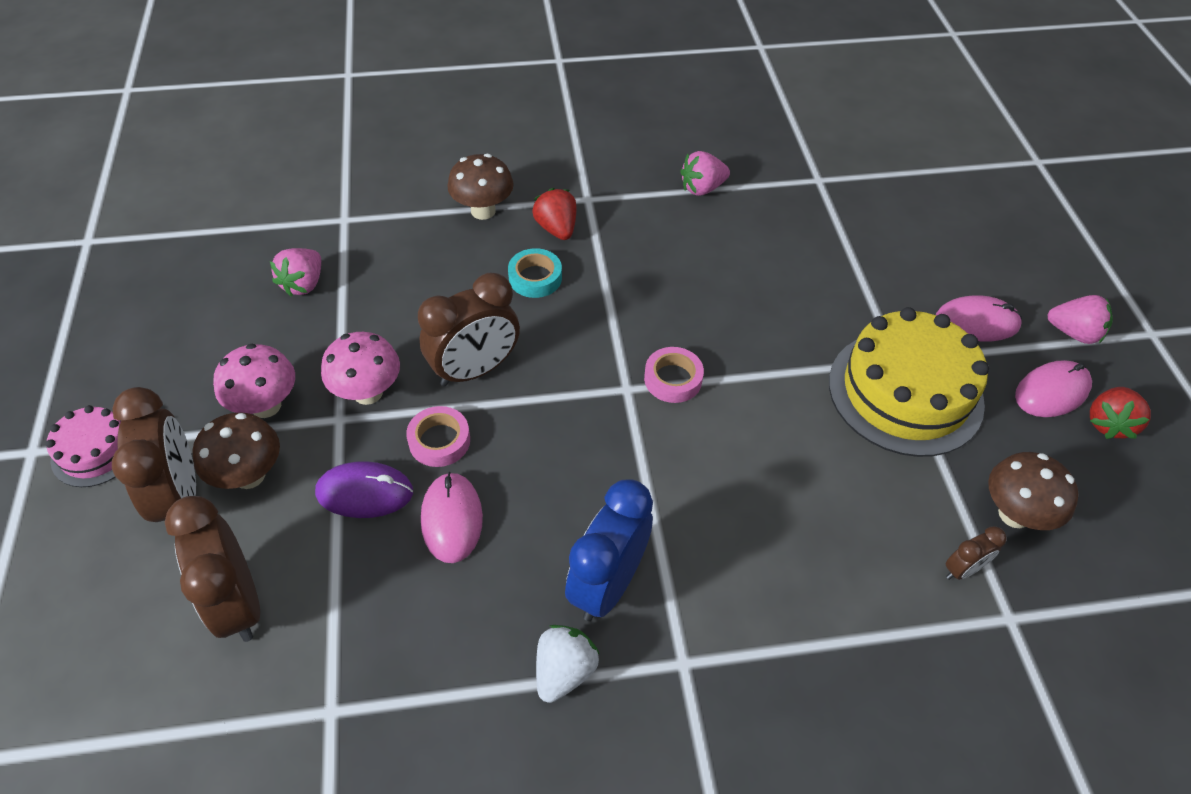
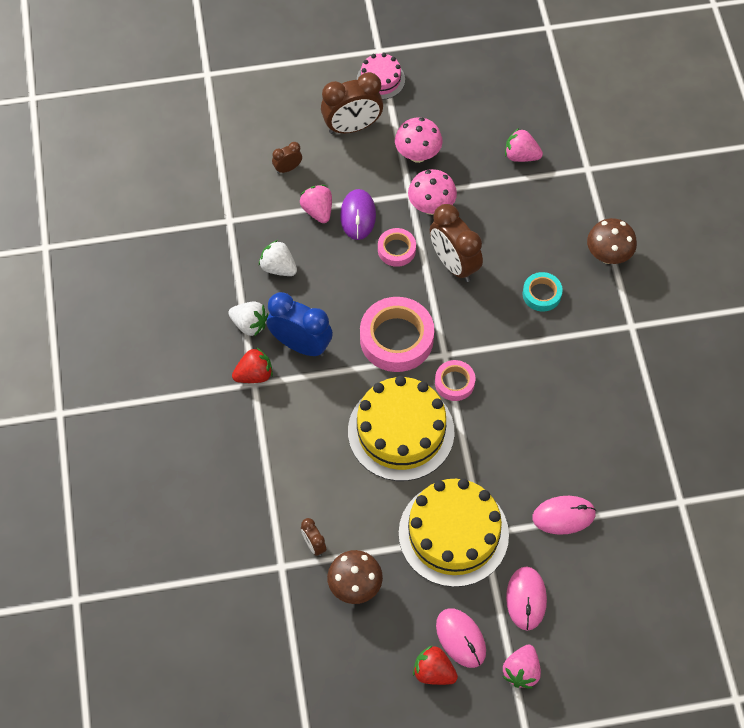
camera: 90 degrees right, 10 degrees up
brown clock [165,496,260,642] -> brown clock [272,142,302,174], size x0.49
brown mushroom [193,413,280,489] -> none
pink mouse [421,472,483,563] -> pink mouse moved to [532,496,596,535]
red strawberry [533,188,577,240] -> red strawberry moved to [232,347,273,383]
pink strawberry [680,151,730,196] -> pink strawberry moved to [300,185,332,223]
none -> white strawberry [259,240,297,276]
none -> yellow cake [348,376,454,481]
none -> pink tape [360,297,434,372]

